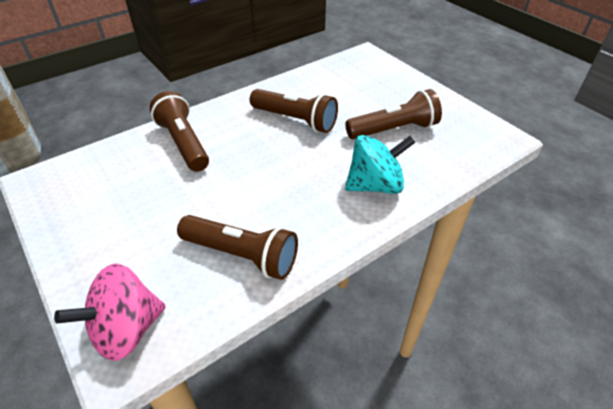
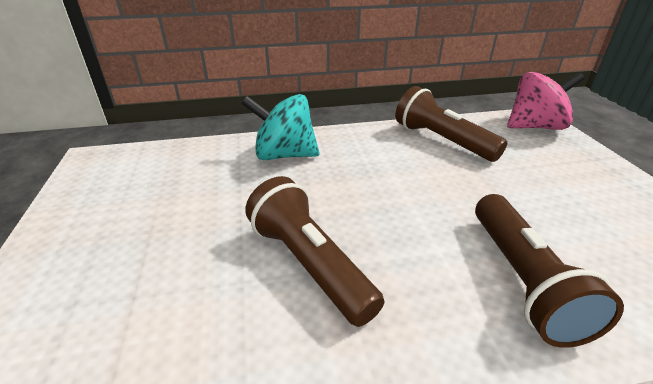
camera: 155 degrees left, 10 degrees down
brown flashlight [345,89,442,139] -> none

